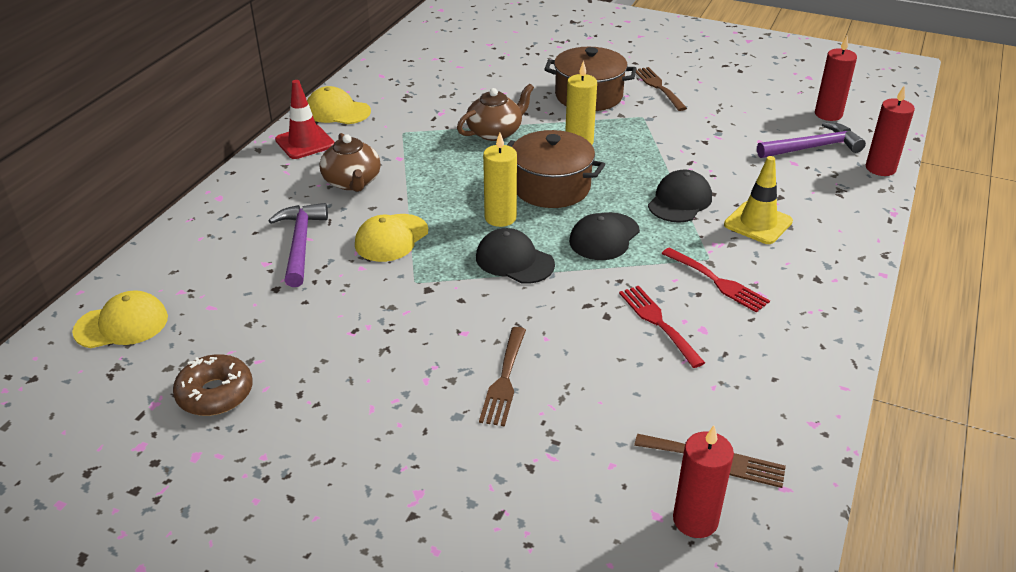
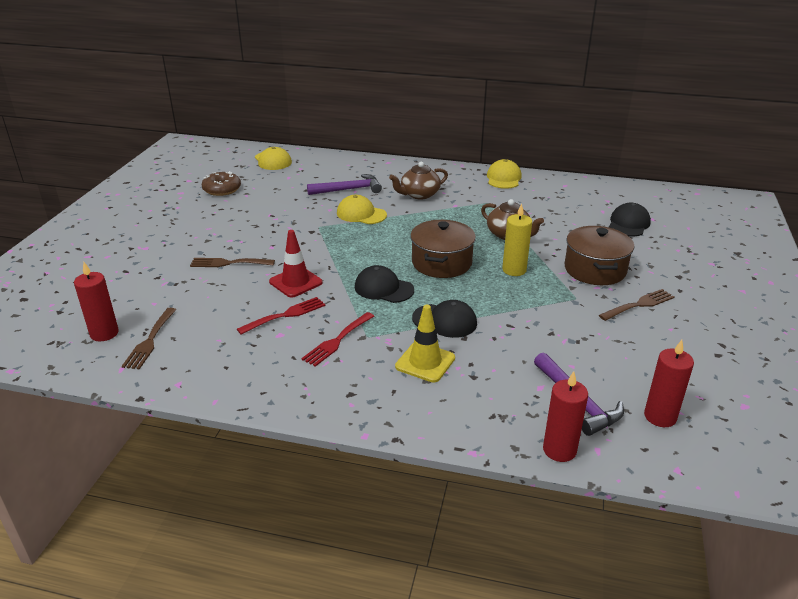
camera: 80 degrees right, 5 degrees down
red traffic cone [275,80,335,159] -> red traffic cone moved to [269,230,323,298]
black cap [476,228,555,284] -> black cap moved to [609,203,651,237]
yellow candle [483,133,517,227] -> none

